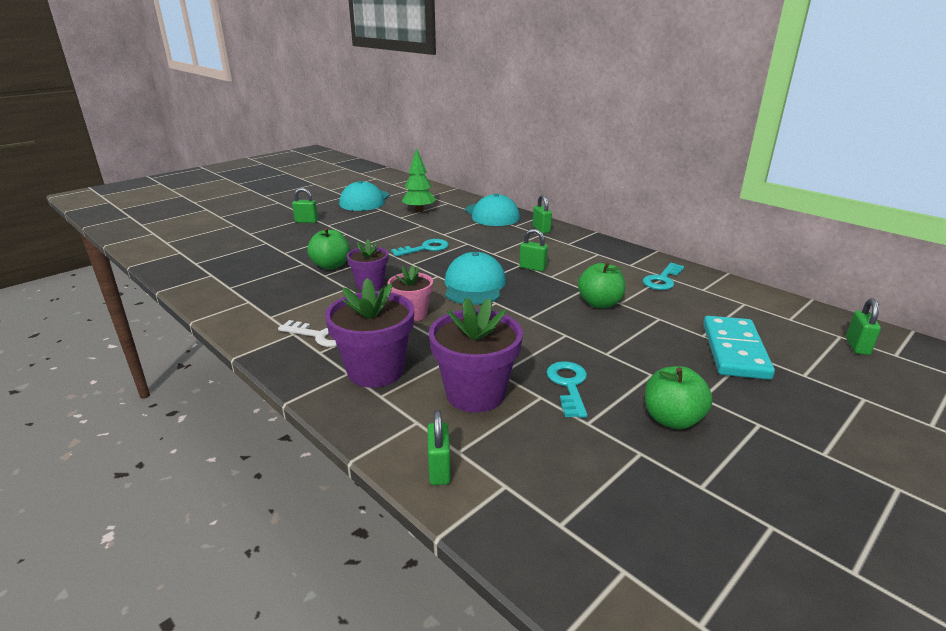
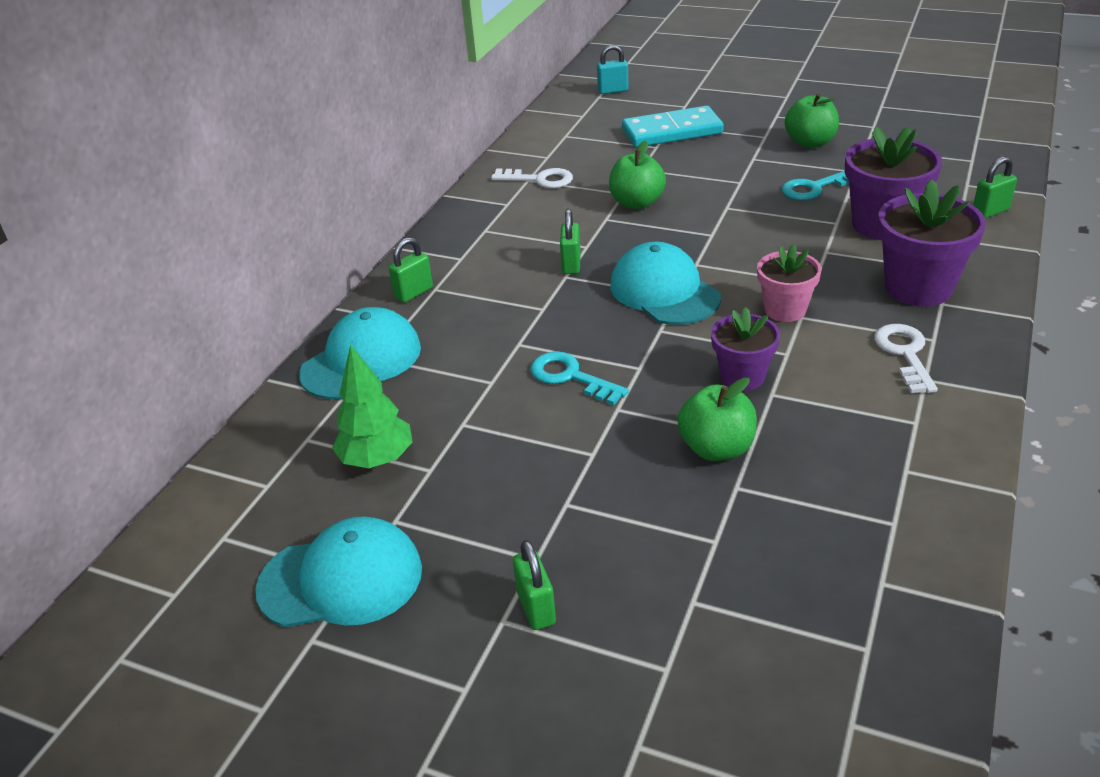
camera: 110 degrees left, 10 degrees up
turquoise cap [445,252,506,305] -> turquoise cap turned 75 degrees clockwise [610,242,721,325]
turquoise key [643,263,684,290] -> white key [491,168,573,188]
green padlock [846,298,881,355] -> turquoise padlock [597,45,629,94]

